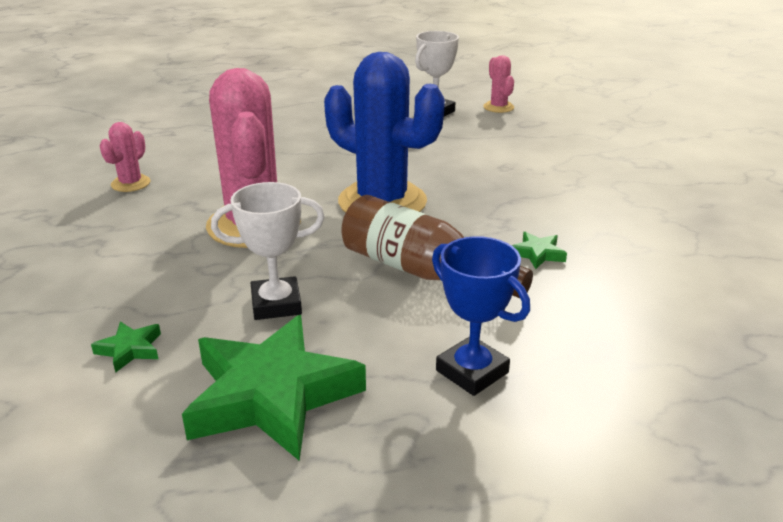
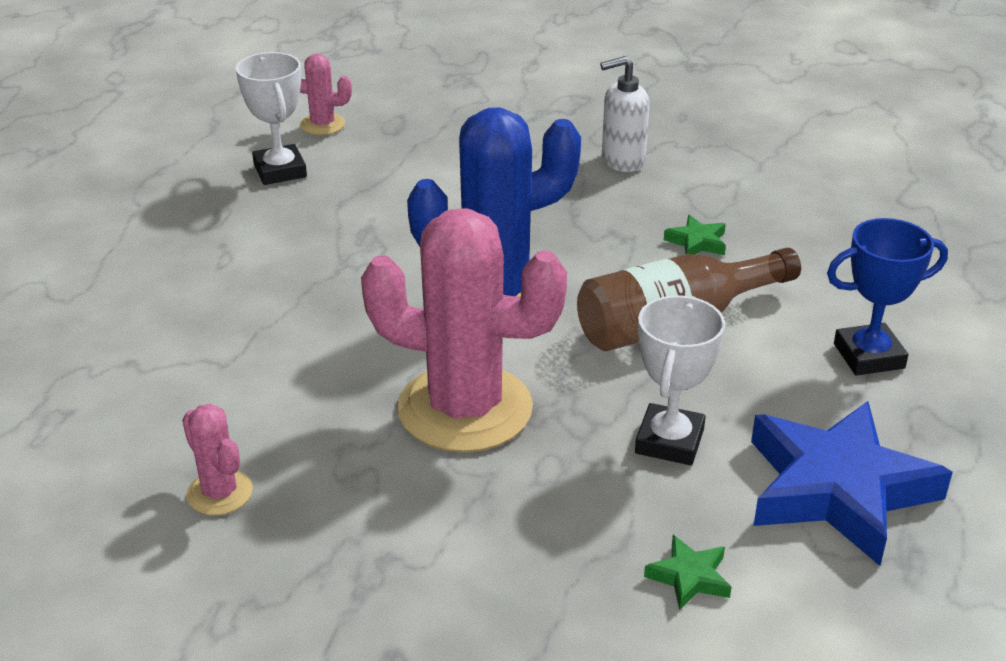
camera: 60 degrees left, 5 degrees up
green star [182,315,366,461] -> blue star [751,401,953,566]
none -> white soap dispenser [600,56,650,172]

